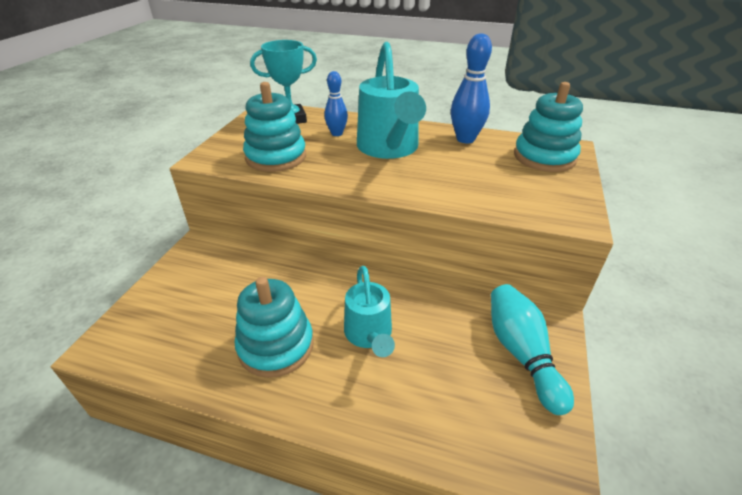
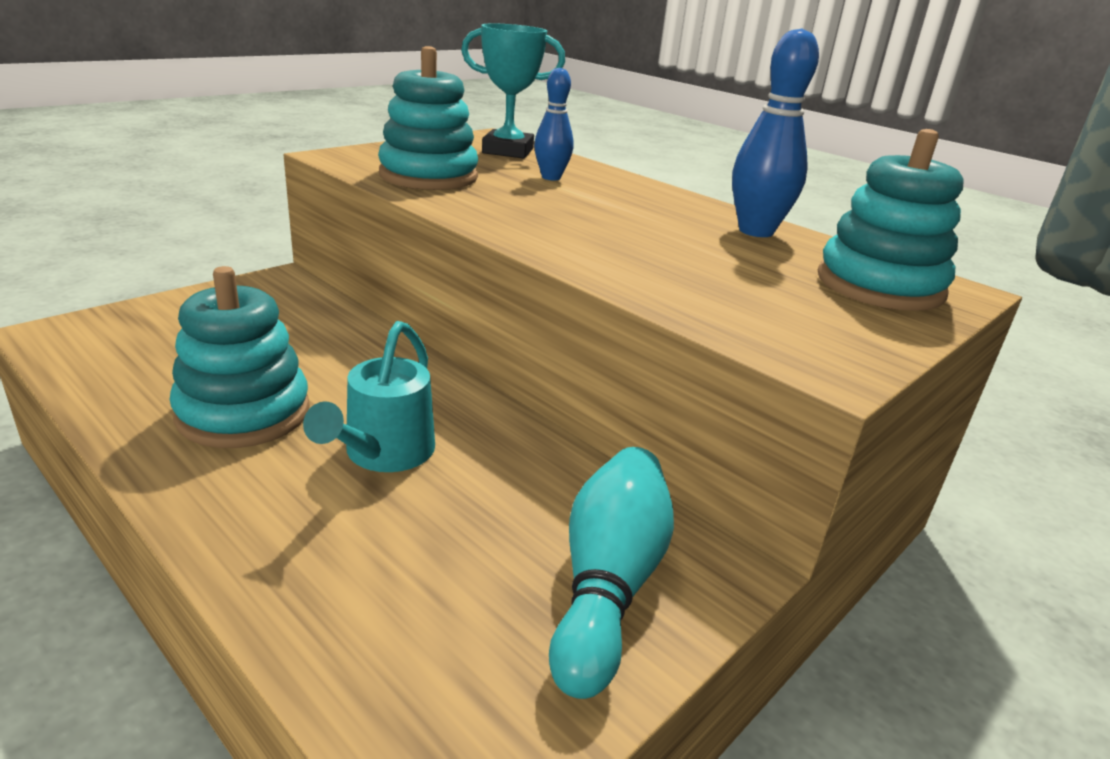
camera: 25 degrees right, 10 degrees down
turquoise watering can [357,42,426,159] -> none

